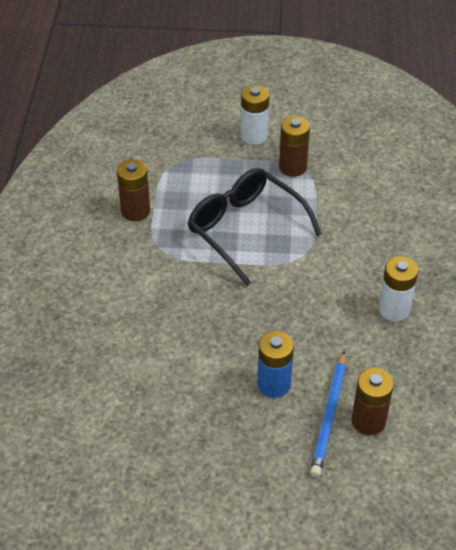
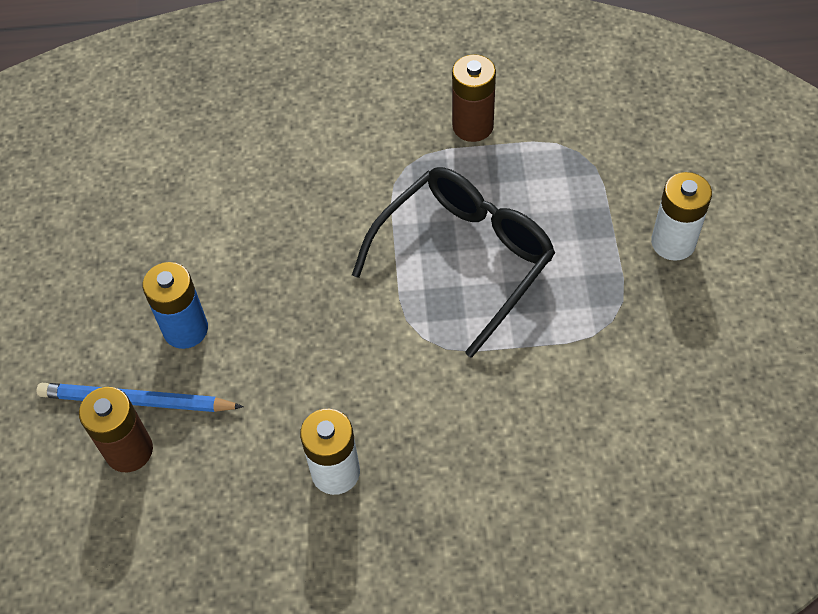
camera: 85 degrees right, 10 degrees up
brown battery [279,116,310,177] -> none

